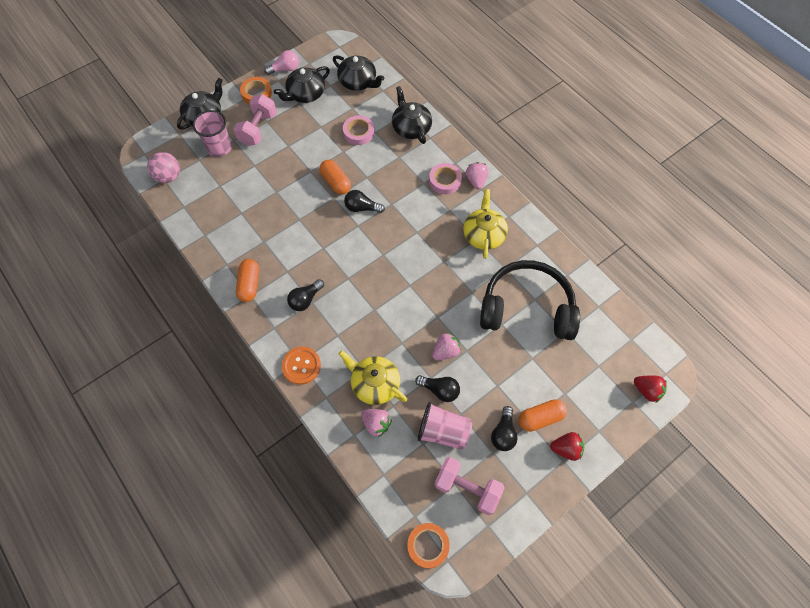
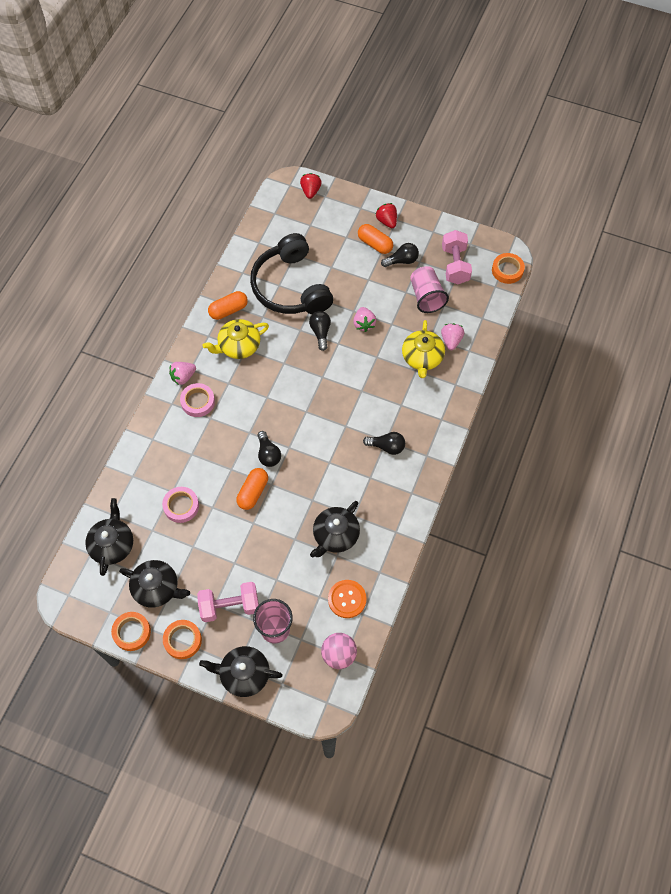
camera: 120 degrees left, 0 degrees up
orange capsule [236,259,259,302] -> orange capsule moved to [208,291,248,320]
pink light bulb [264,50,299,75] -> orange tape [111,612,151,651]
orange button [282,347,321,385] -> orange button moved to [328,580,367,618]
black teapot [392,86,432,144] -> black teapot moved to [310,501,360,558]
black light bulb [415,375,460,402] -> black light bulb moved to [309,311,331,351]
pink strawberry [432,332,461,360] -> pink strawberry turned 120 degrees counterclockwise [353,307,376,332]

